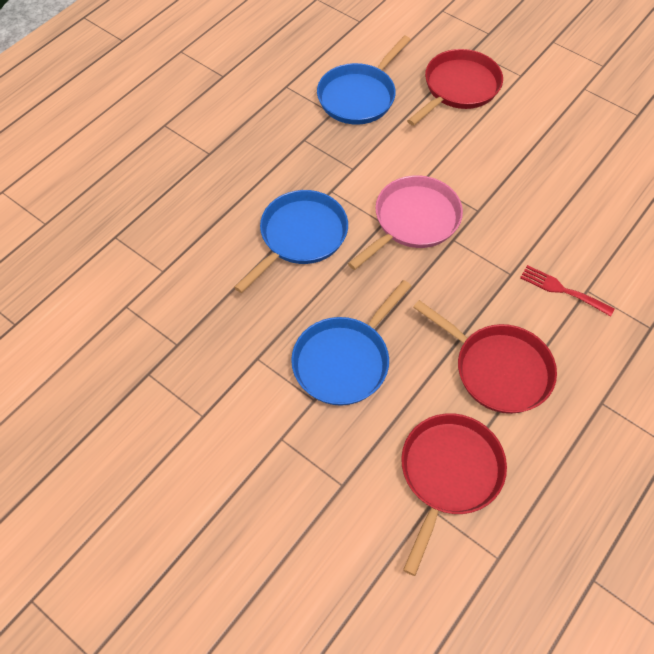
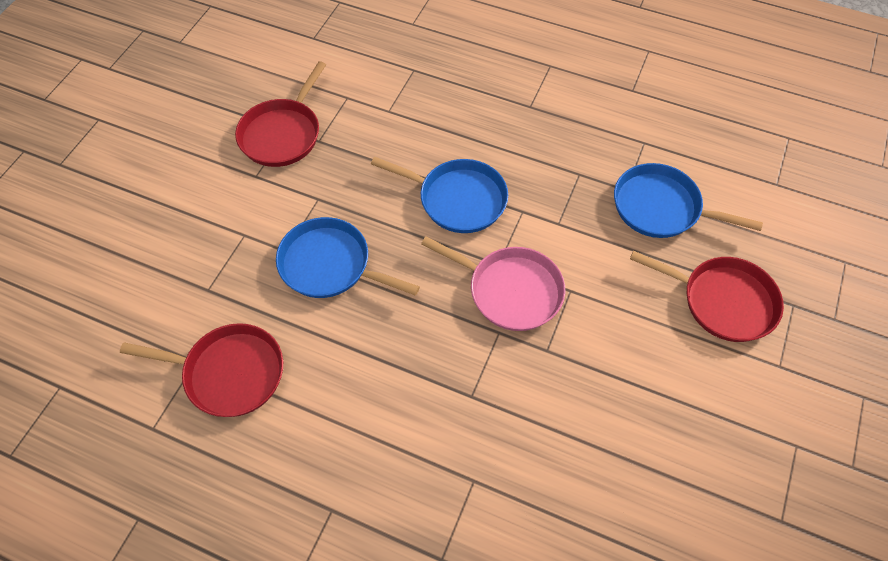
camera: 75 degrees right, 0 degrees up
red pan [413,300,557,414] -> red pan moved to [235,61,326,167]
red fork [520,265,615,317] -> none

